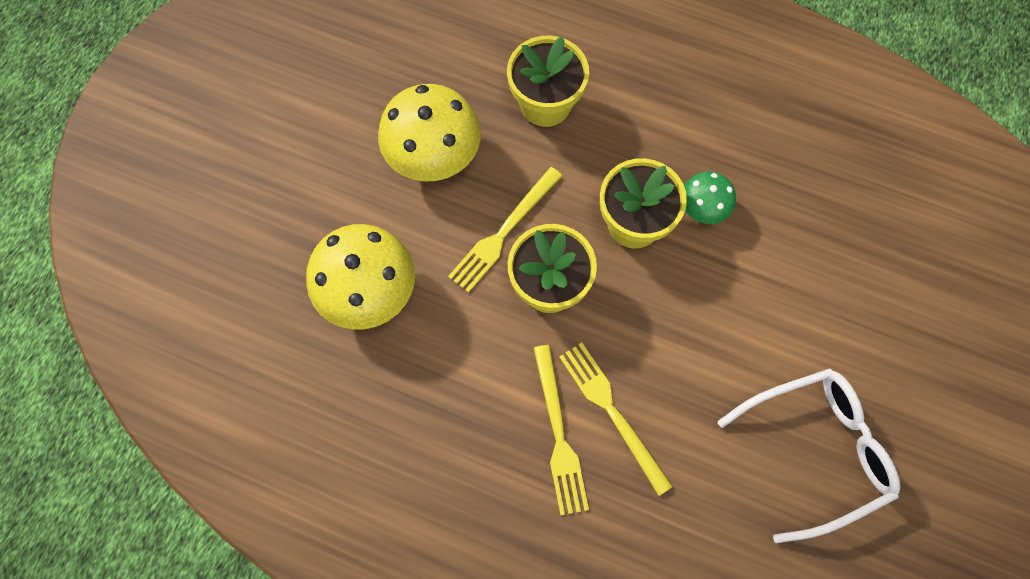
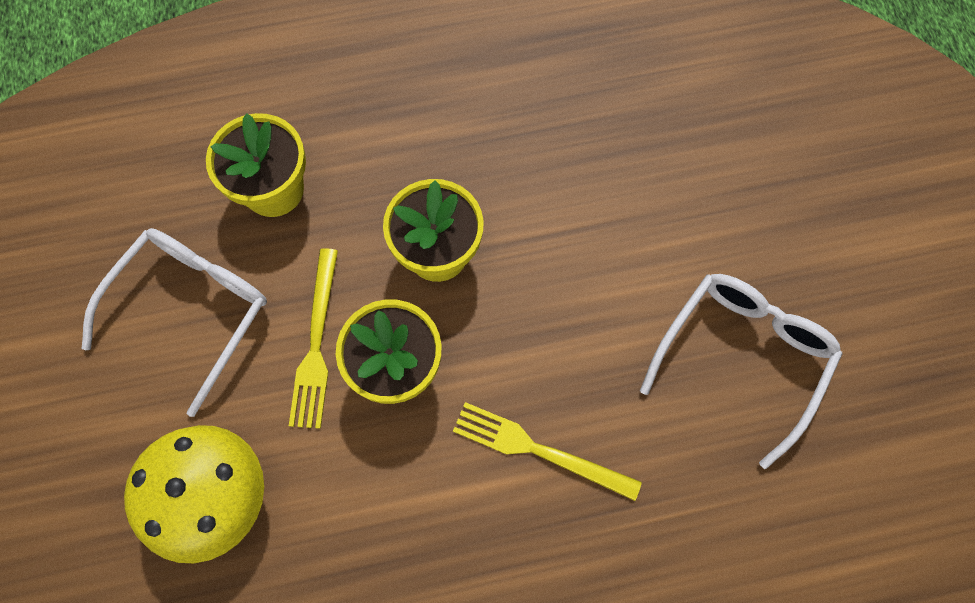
camera: 35 degrees left, 0 degrees up
yellow mushroom [378,84,481,182] -> white glasses [81,228,267,417]
yellow fork [533,345,589,516] -> none
green mushroom [684,171,736,224] -> none

